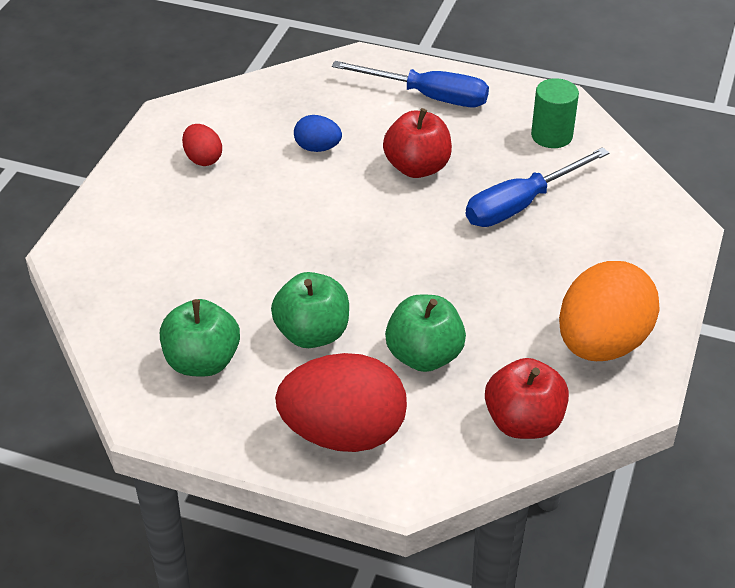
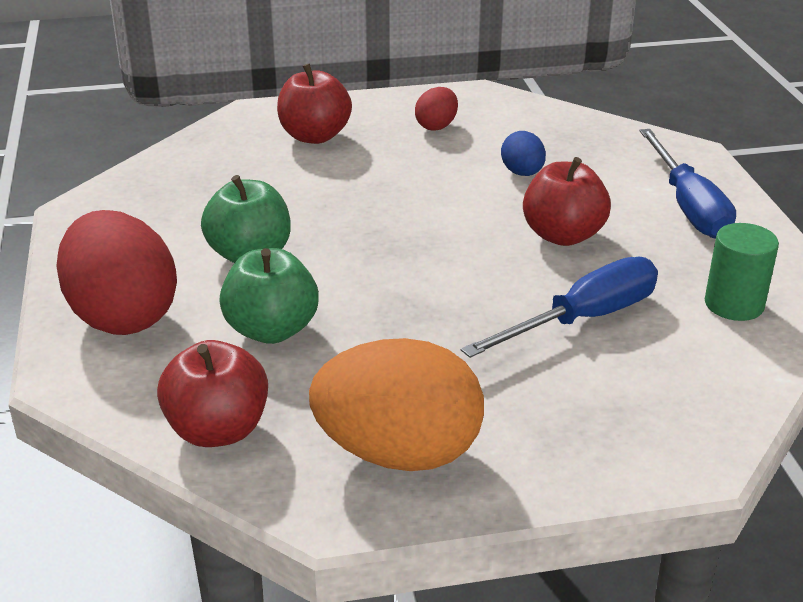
camera: 60 degrees right, 10 degrees down
green apple [160,299,240,376] -> none
blue screwdriver [466,147,609,227] -> blue screwdriver turned 120 degrees clockwise [461,257,658,358]
none -> red apple [277,63,352,144]

